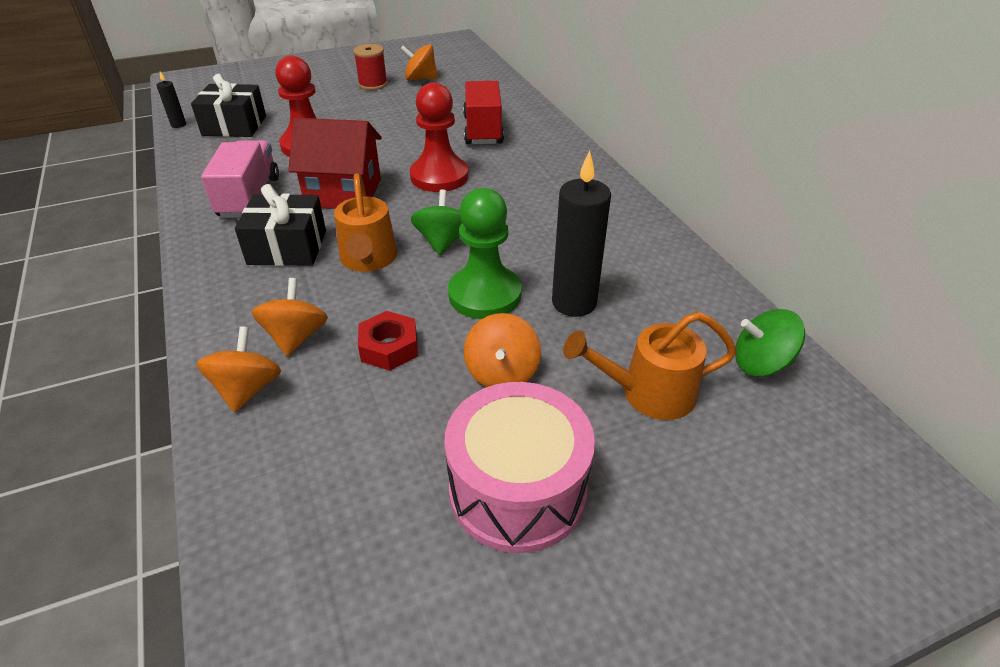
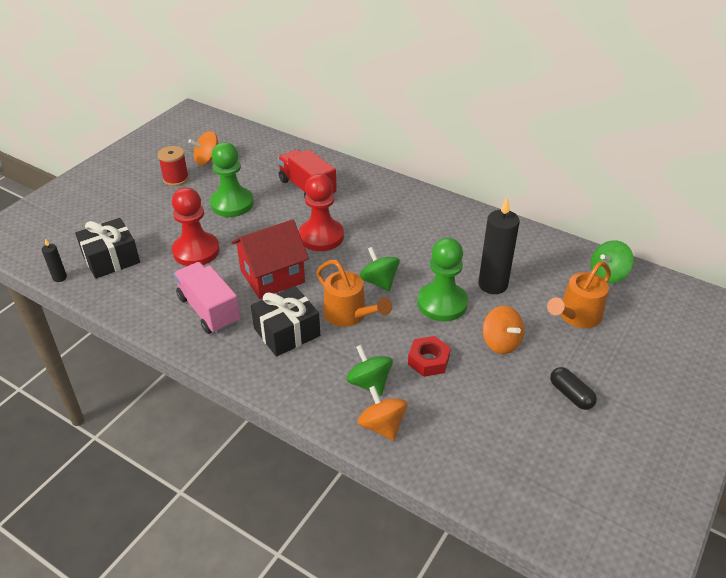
camera: 35 degrees left, 0 degrees up
orange spinning top [252,278,328,356] -> green spinning top [346,345,393,396]
pink drum [444,382,595,553] -> black capsule [550,367,597,410]
none -> green pawn [210,142,254,217]

